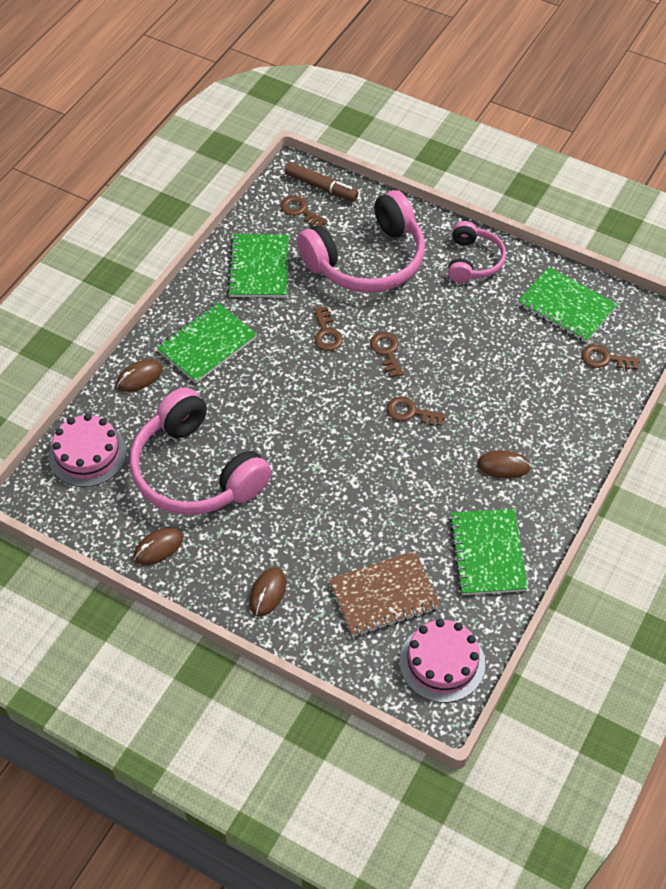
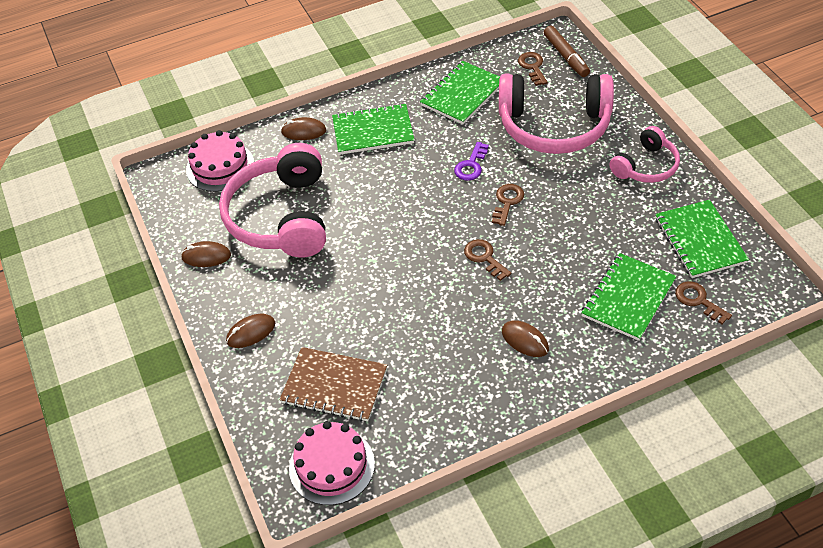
camera: 40 degrees right, 5 degrees down
brown key [314,306,343,351] -> purple key [454,142,489,181]
green notebook [449,509,528,595] -> green notebook moved to [581,253,676,341]

